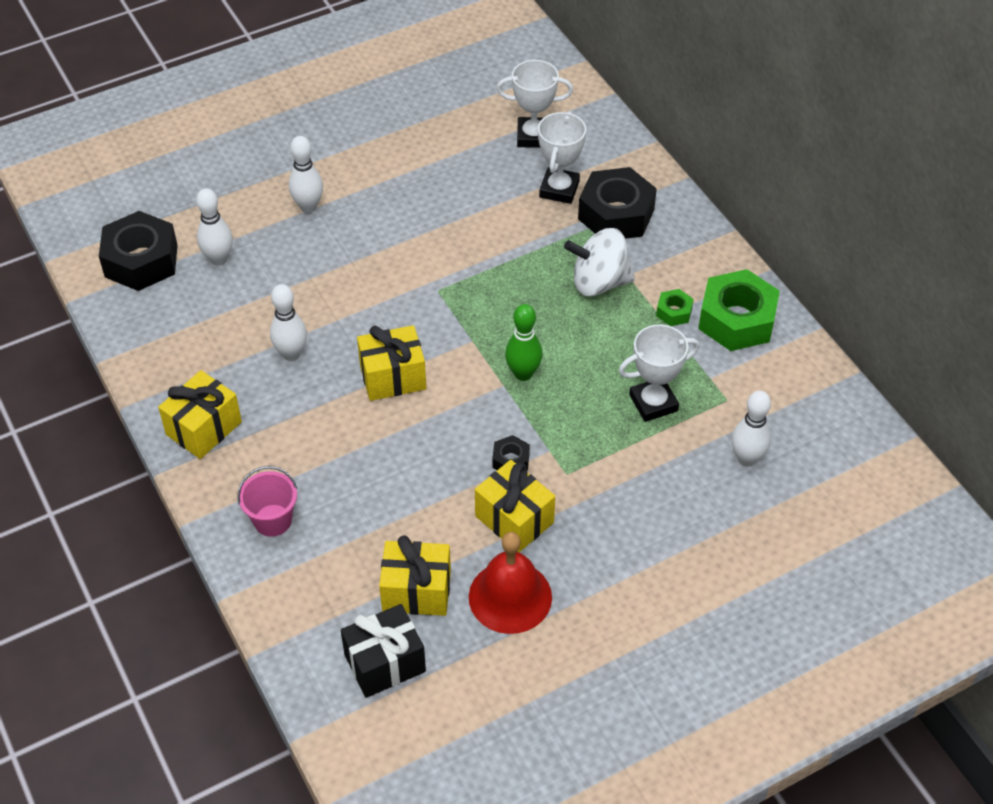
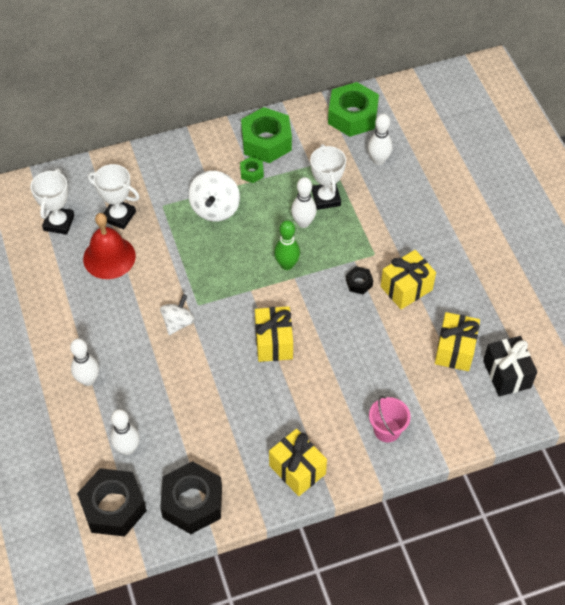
camera: 80 degrees left, 5 degrees up
white bowling pin [270,284,307,361] -> white bowling pin moved to [291,177,317,228]
red bell [469,532,552,634] -> red bell moved to [83,213,136,279]
black nut [578,167,657,239] -> black nut moved to [160,461,222,534]
none -> white spinning top [160,294,195,335]
none -> green nut [328,82,379,137]

